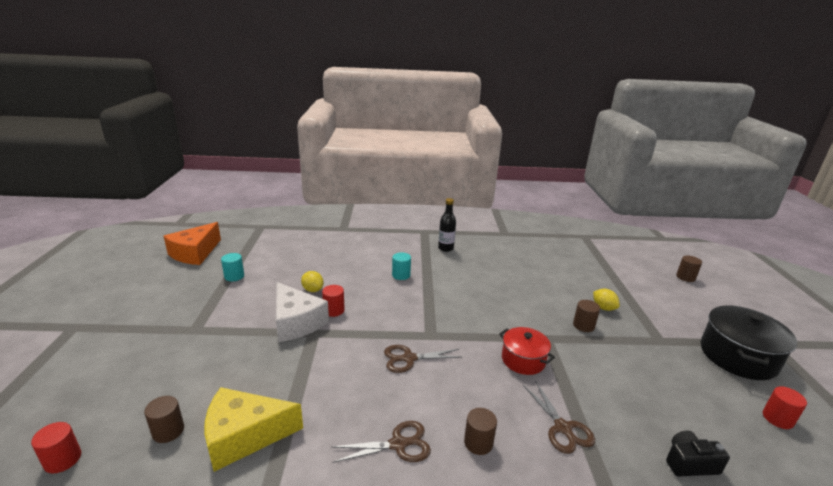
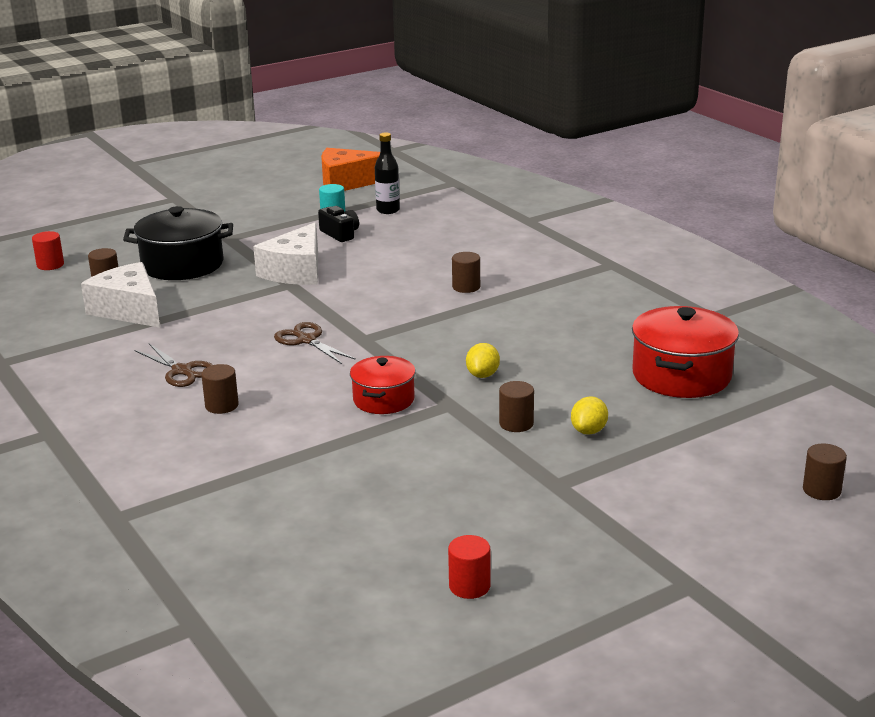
camera: 60 degrees right, 0 degrees up
yellow cheese [205,387,303,472] -> white cheese [81,262,160,328]
yellow lemon [301,271,324,292] -> yellow lemon moved to [466,343,500,378]
red cylinder [322,285,345,317] -> none
turquoise cylinder [392,252,411,280] -> brown cylinder [452,252,480,293]
black bottle [438,198,456,252] -> black bottle moved to [375,133,400,214]
brown scissors [523,381,595,454] -> none
black camera [666,431,730,477] -> black camera moved to [318,206,359,242]
black pot [701,305,797,380] -> black pot moved to [123,206,233,280]
none -> red pot [632,306,739,398]

